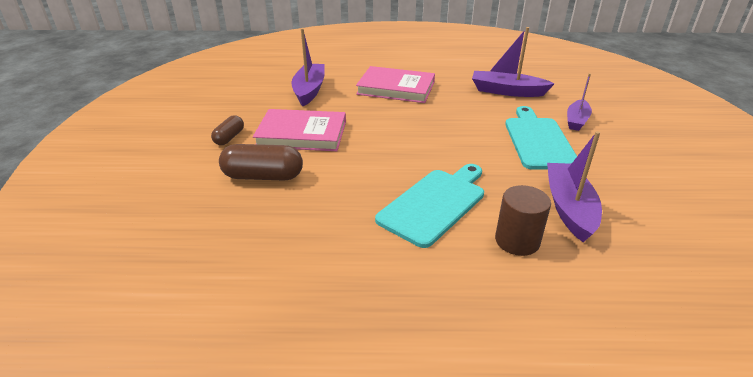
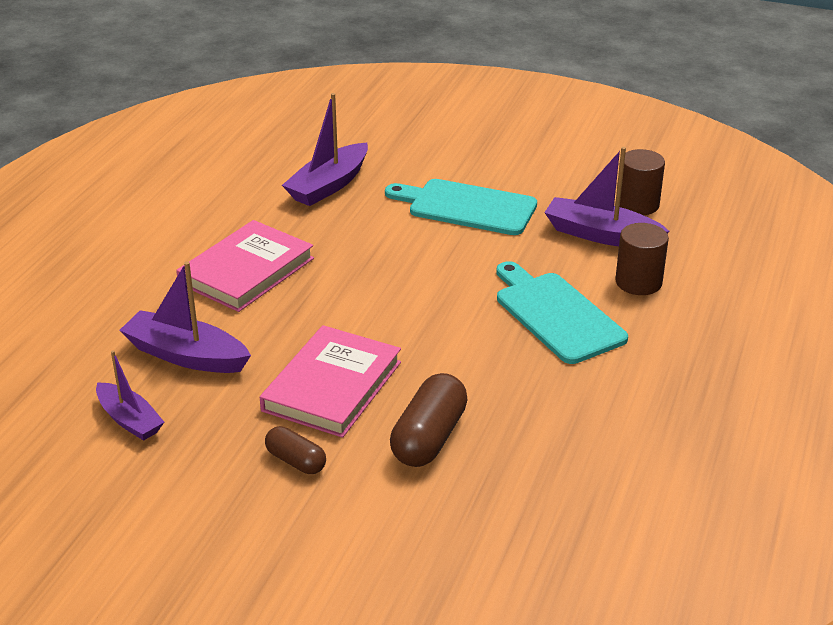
camera: 70 degrees left, 0 degrees up
purple boat [567,73,592,131] -> purple boat moved to [96,350,164,441]
none -> brown cylinder [620,149,665,215]

